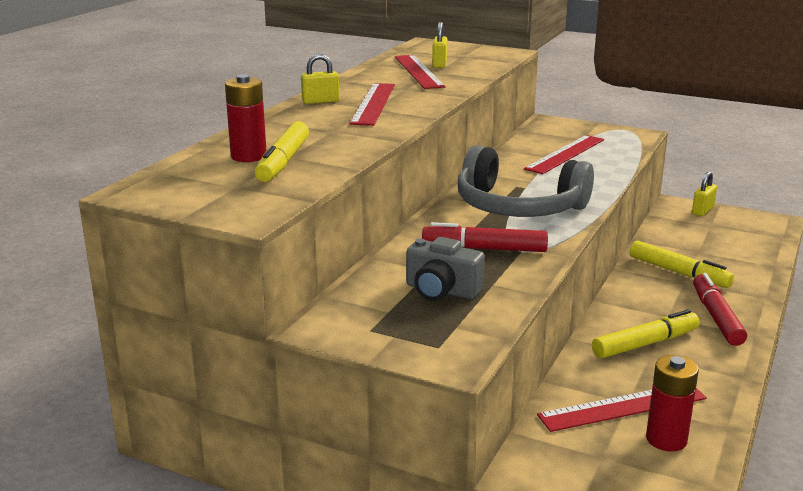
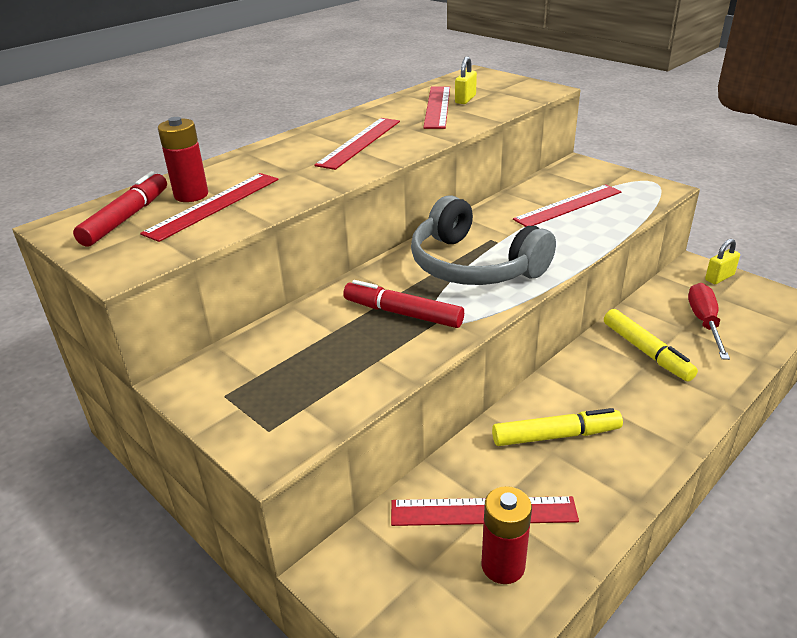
camera: 20 degrees right, 10 degrees up
yellow marker [255,121,309,182] -> red ruler [140,173,278,242]
yellow padlock [301,54,339,104] -> none
grey camera [406,237,485,301] -> none
red marker [693,273,747,346] -> red marker moved to [73,171,167,247]
none -> red screwdriver [688,283,730,360]

